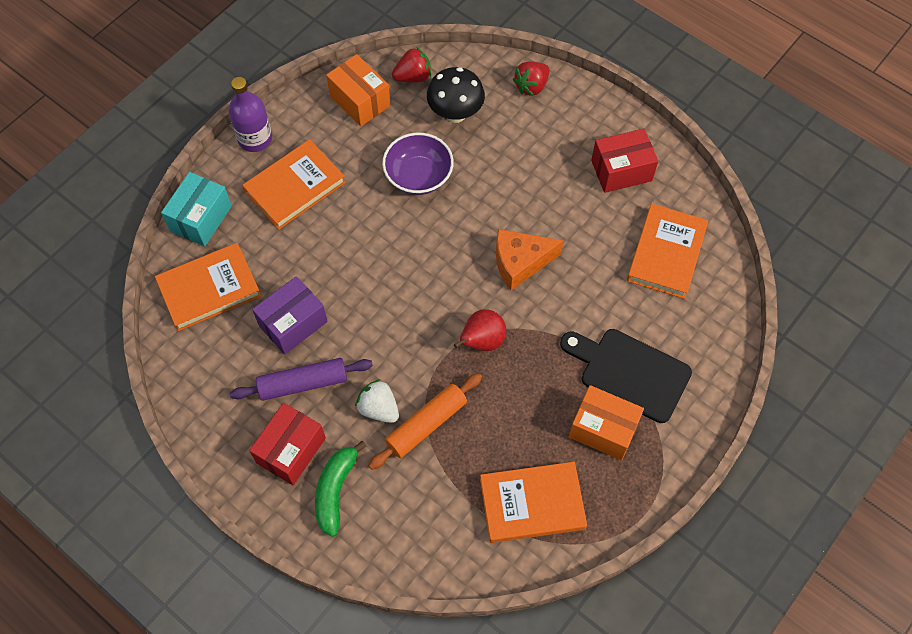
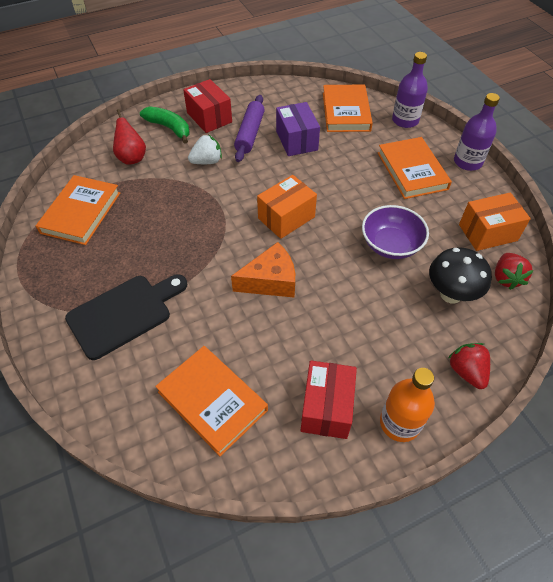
camera: 115 degrees right, 10 degrees down
turquoise box [161,172,232,247] -> purple bottle [392,52,428,128]
orange rolling pin [368,373,482,470] -> none
red pear [454,309,506,351] -> red pear moved to [113,109,146,164]
orange cheese [496,229,564,290] -> orange cheese turned 60 degrees clockwise [231,242,295,298]
orange box [569,385,644,460] -> orange box moved to [257,175,317,239]
none -> orange bottle [380,368,435,442]

